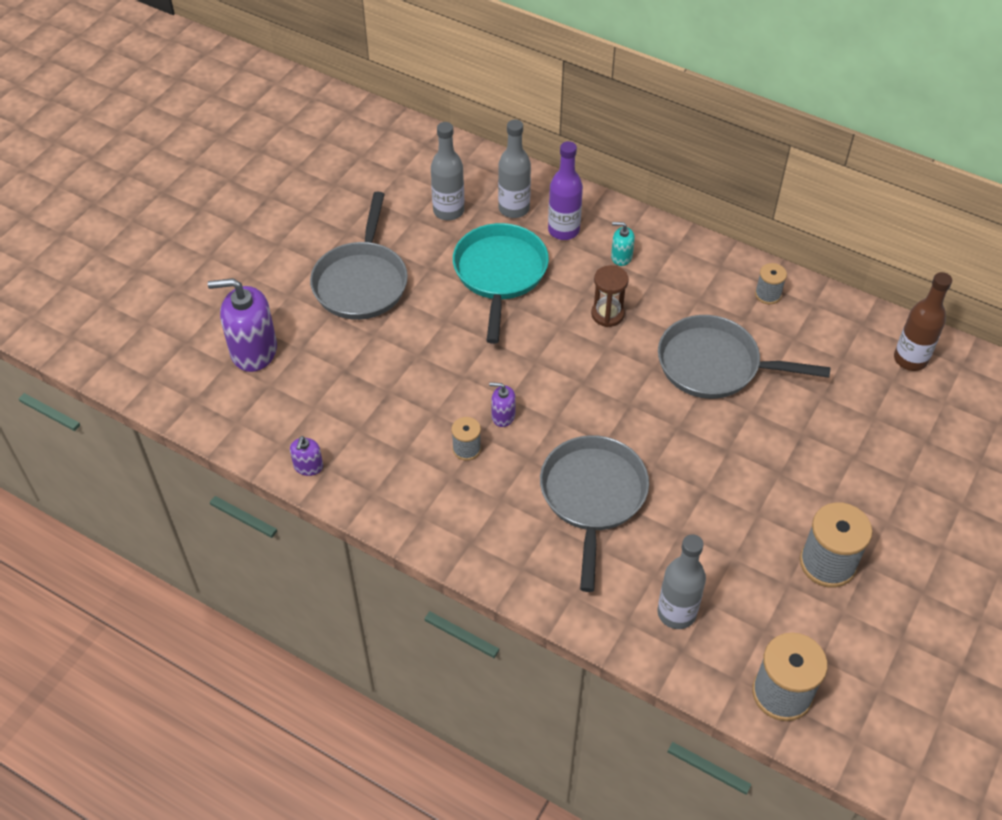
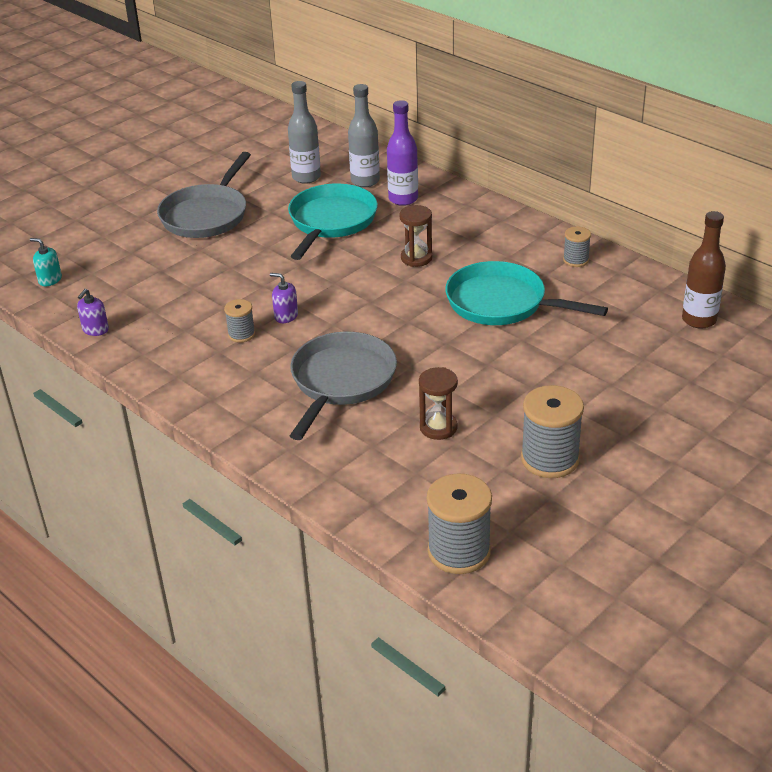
camera: 15 degrees right, 15 degrees down
purple soap dispenser [208,278,277,372] -> none
turquoise soap dispenser [611,222,635,266] -> turquoise soap dispenser moved to [30,238,62,286]
grey bottle [657,534,706,629] -> none
grey pan [658,315,831,399] -> turquoise pan [445,261,608,325]
none -> brown hourglass [419,367,458,440]

